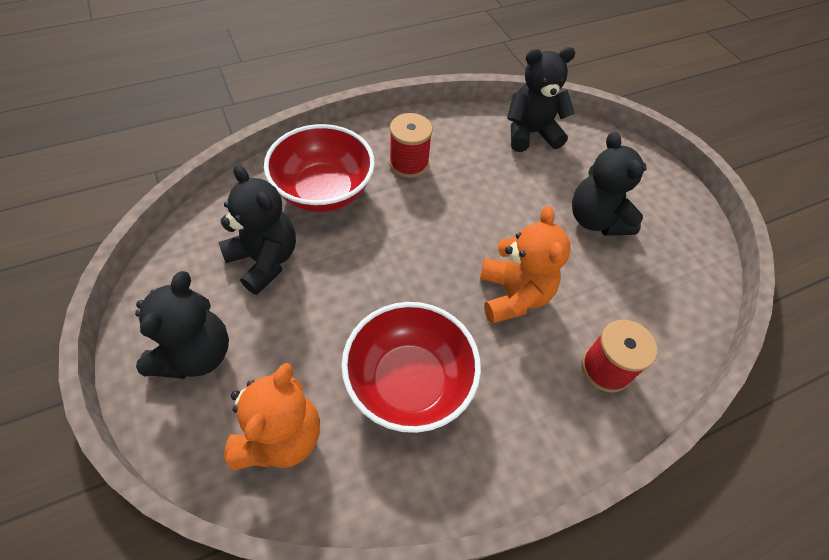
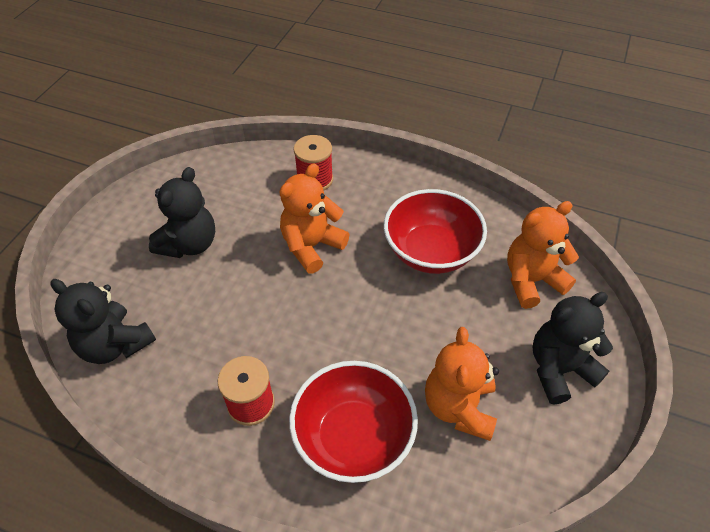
camera: 130 degrees left, 5 degrees down
black teddy bear [219,165,296,295] -> orange teddy bear [425,327,499,441]

